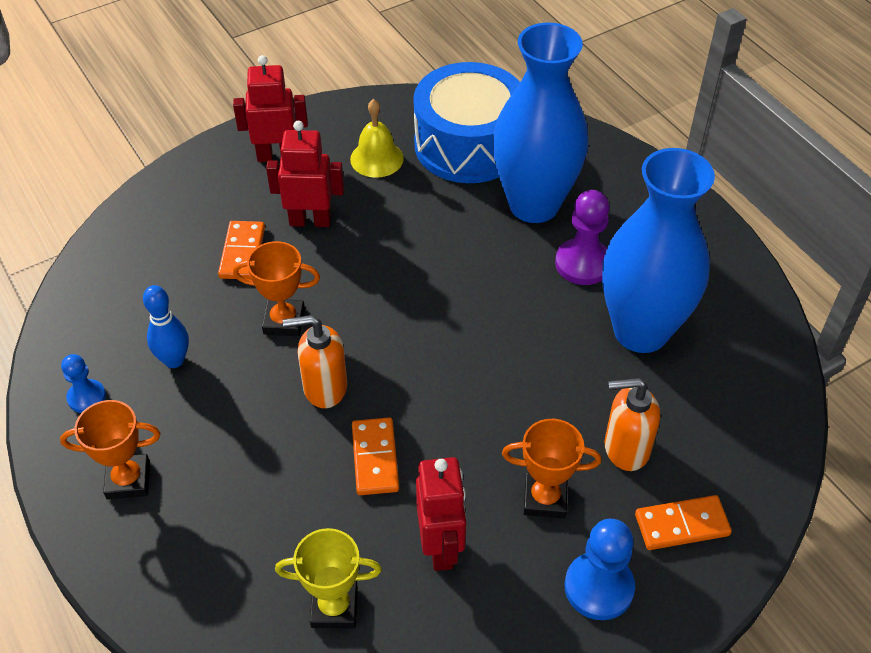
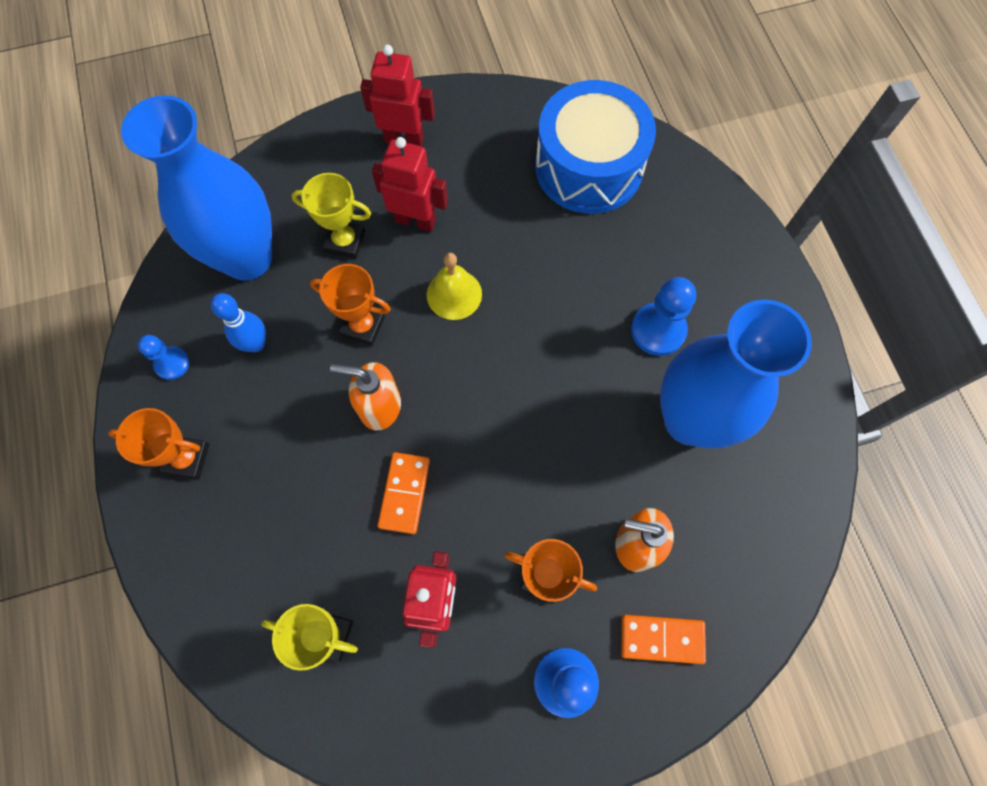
camera: 15 degrees right, 20 degrees up
orange domino [218,221,265,280] -> yellow trophy [292,173,371,259]
yellow bell [350,99,404,178] -> yellow bell moved to [427,253,482,320]
blue vase [493,23,588,223] -> blue vase moved to [121,95,272,281]
purple pawn [555,190,610,285] -> blue pawn [631,277,696,356]

